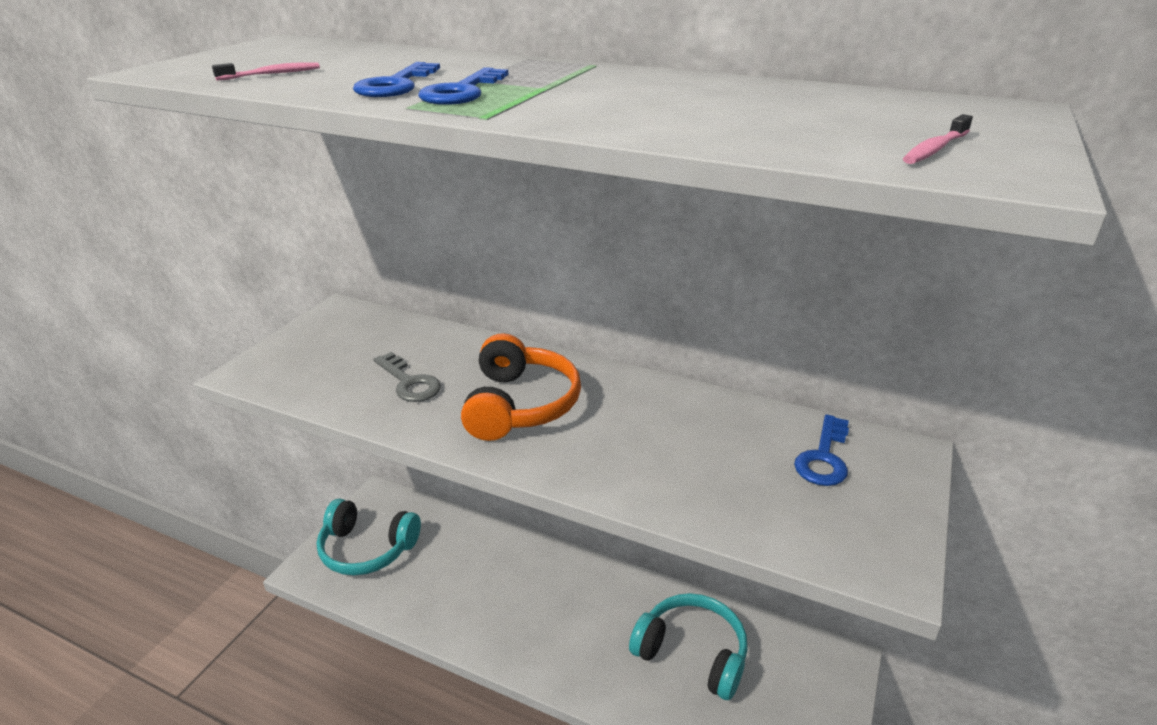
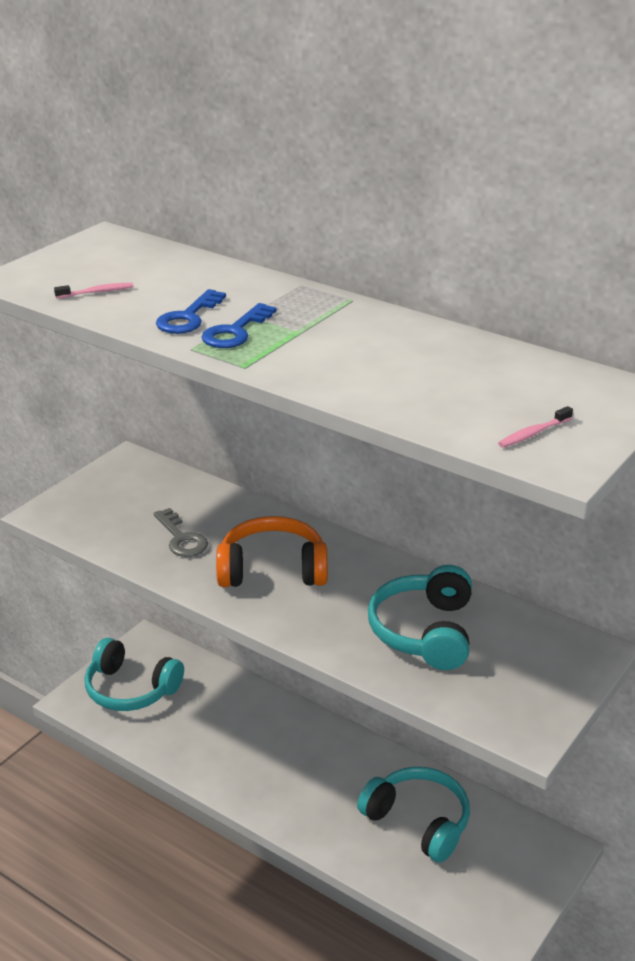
camera: 10 degrees right, 0 degrees up
orange headphones [461,333,581,441] -> orange headphones turned 105 degrees counterclockwise [216,516,328,587]
blue key [794,415,849,486] -> none
none -> turquoise headphones [368,565,472,670]

